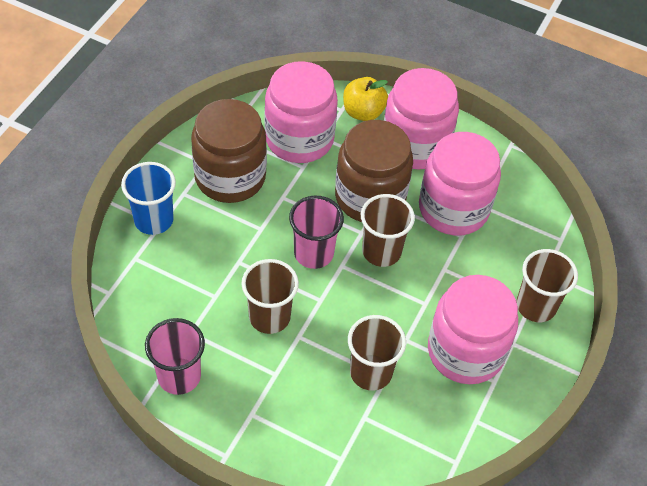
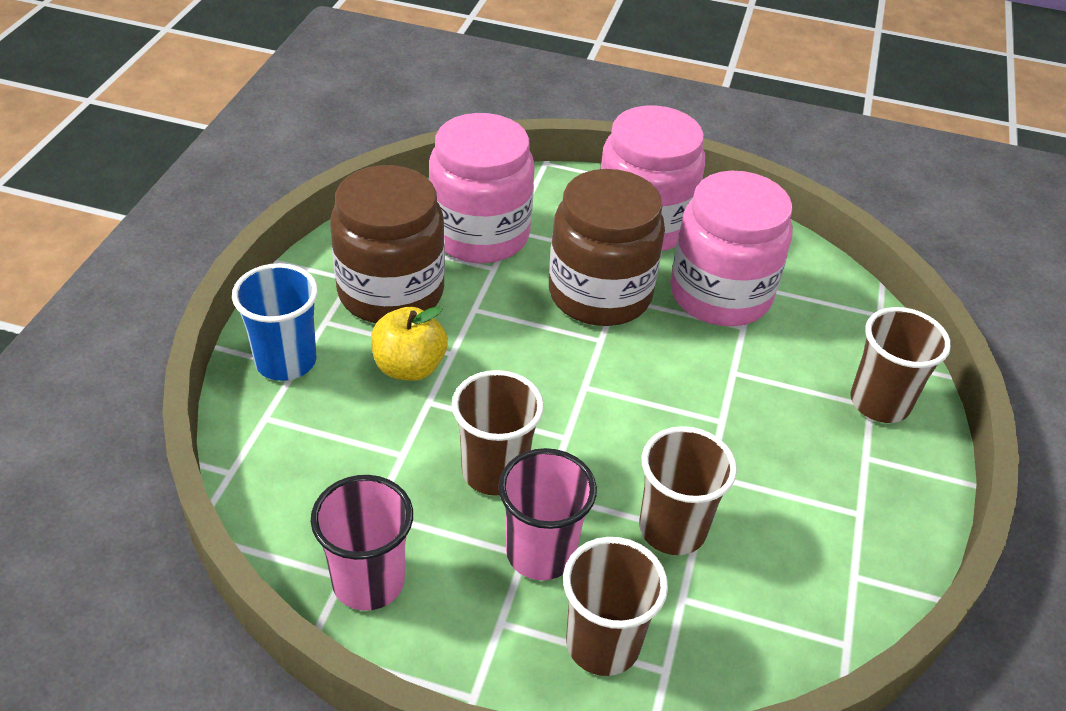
camera: 10 degrees left, 10 degrees down
pink cup [289,196,344,269] -> pink cup moved to [498,448,597,580]
yellow apple [343,77,388,121] -> yellow apple moved to [371,306,448,381]
brown cup [361,194,415,267] -> brown cup moved to [563,537,668,676]
pink jar [428,275,518,384] -> none

